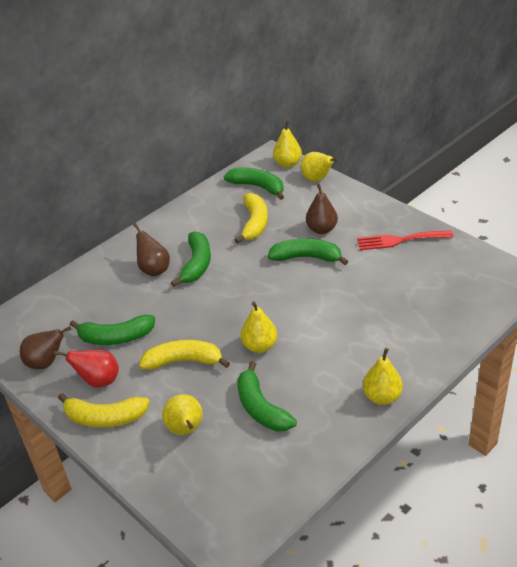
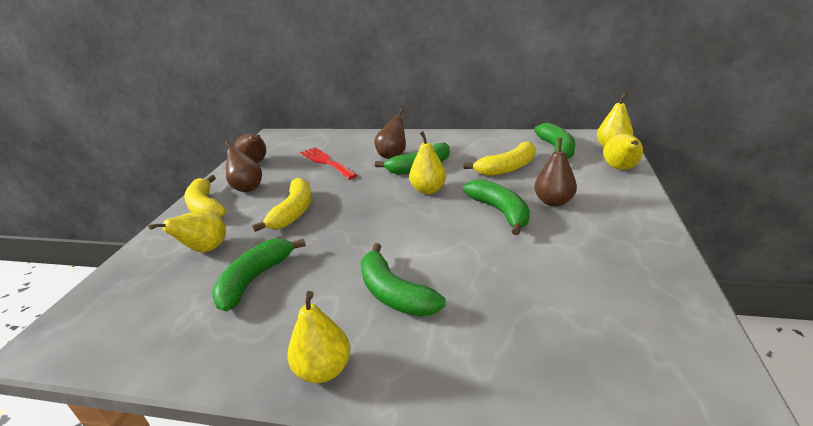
camera: 55 degrees right, 10 degrees down
red pear [54,350,119,388] -> brown pear [225,140,262,192]
green banana [70,315,155,345] -> green banana moved to [360,243,446,317]
yellow banana [139,340,230,370] -> yellow banana turned 45 degrees clockwise [252,178,312,232]
yellow pear [241,301,277,353] -> yellow pear moved to [409,131,446,194]
red fork [357,230,453,250] -> red fork moved to [301,147,357,180]

